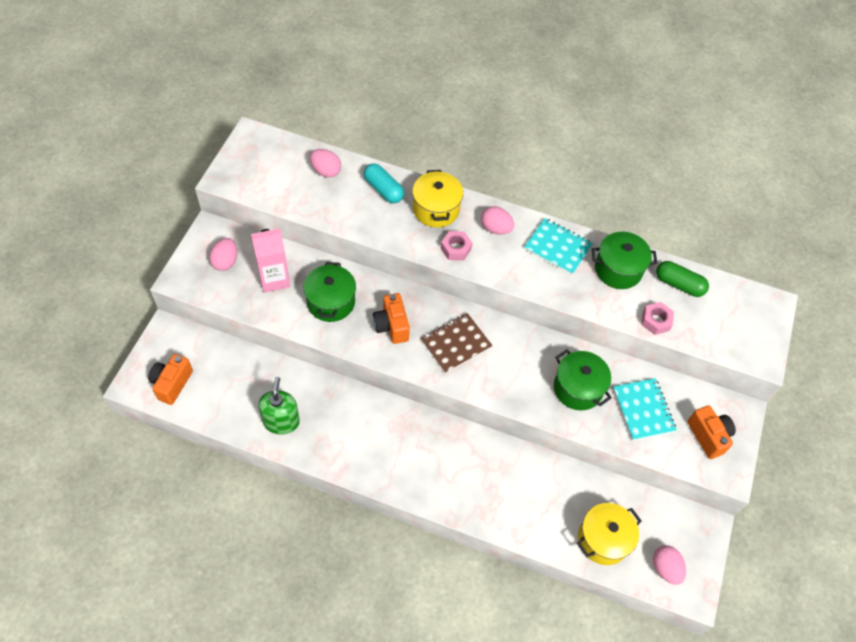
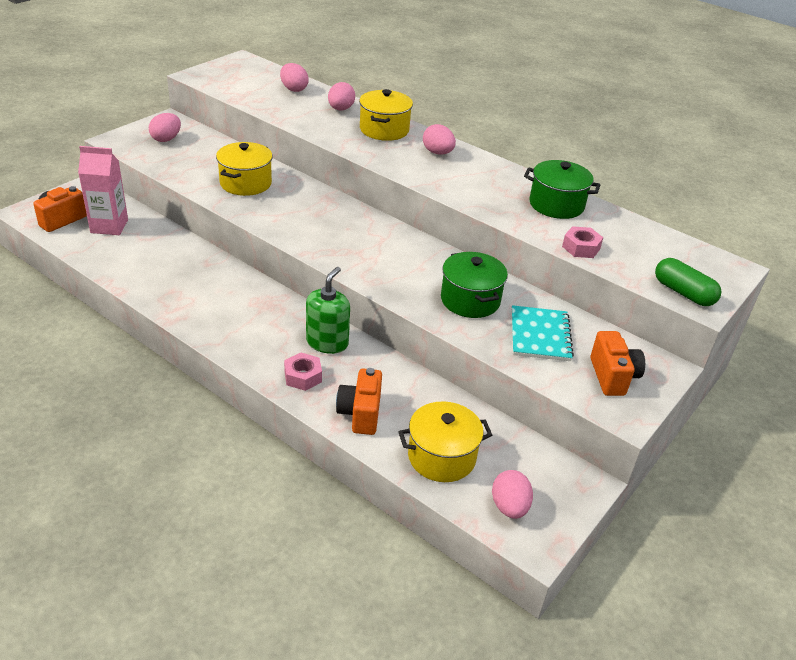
camera: 20 degrees right, 20 degrees down
pink carton [251,228,290,293] -> pink carton moved to [78,146,128,235]
green soap dispenser [258,377,300,435] -> green soap dispenser moved to [306,267,350,354]
green pot [304,262,356,322] -> yellow pot [216,142,273,196]
turquoise capsule [364,163,404,203] -> pink egg [328,82,355,111]
orange camera [373,293,410,344] -> orange camera moved to [336,368,382,435]
brown notebook [421,313,493,374] -> none
pink nut [440,231,472,260] -> pink nut moved to [284,352,322,391]
turquoise notebook [524,218,593,275] -> none
green capsule [656,261,709,297] -> green capsule moved to [655,258,722,306]

